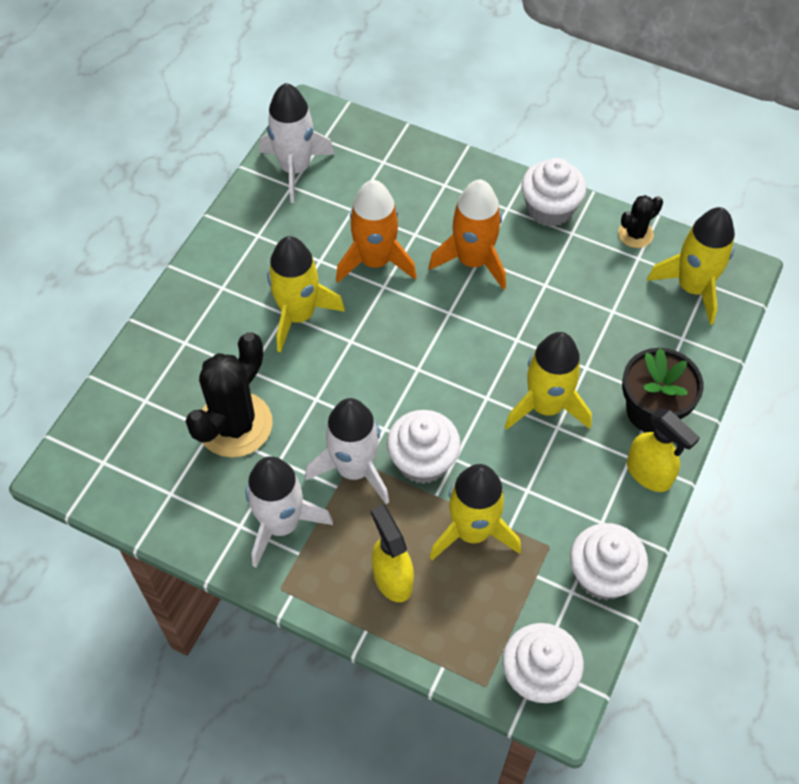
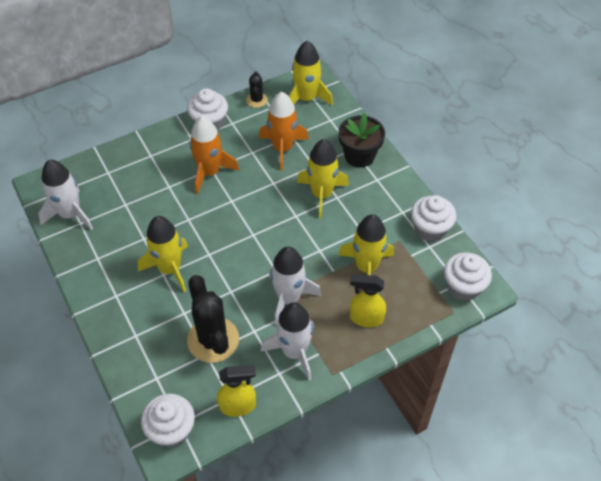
camera: 55 degrees left, 5 degrees down
orange rocket [336,180,417,282] -> orange rocket moved to [259,92,309,171]
white cupcake [387,410,461,484] -> white cupcake moved to [141,394,195,448]
yellow spray bottle [627,408,700,492] -> yellow spray bottle moved to [217,365,256,417]

